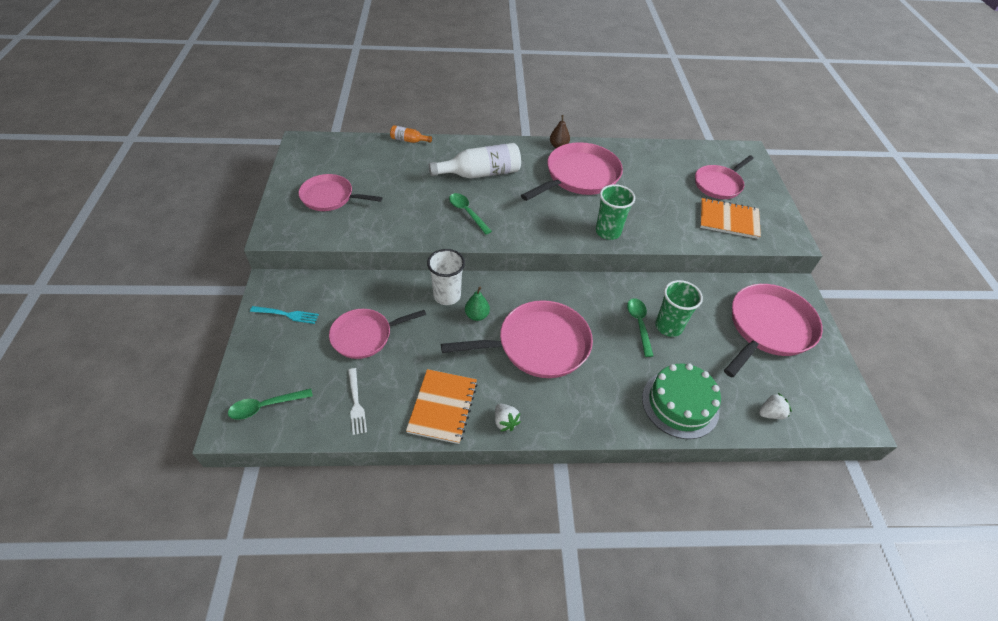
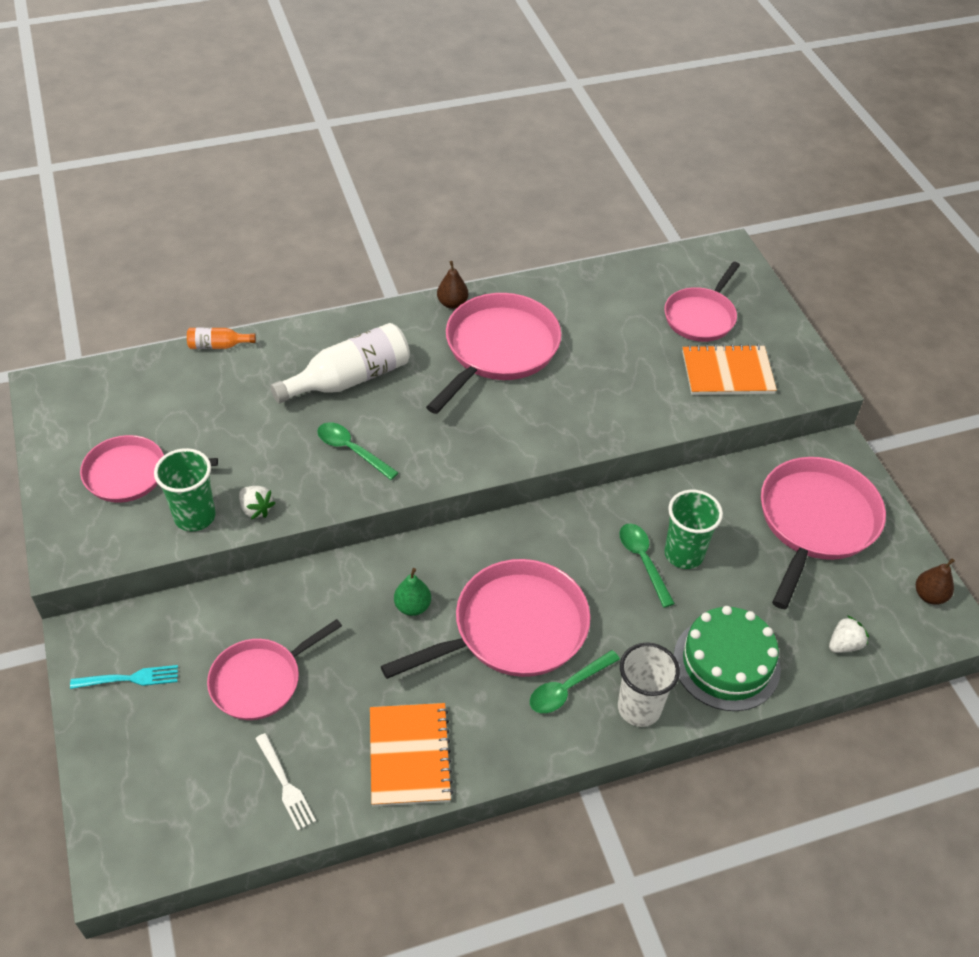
camera: 15 degrees left, 0 degrees up
green spoon [228,389,313,420] -> green spoon moved to [530,650,620,713]
white cup [427,249,465,305] -> white cup moved to [618,642,680,727]
white strawberry [495,404,521,432] -> white strawberry moved to [239,486,275,519]
green cup [596,184,635,240] -> green cup moved to [154,448,216,531]
none -> brown pear [916,558,955,605]

